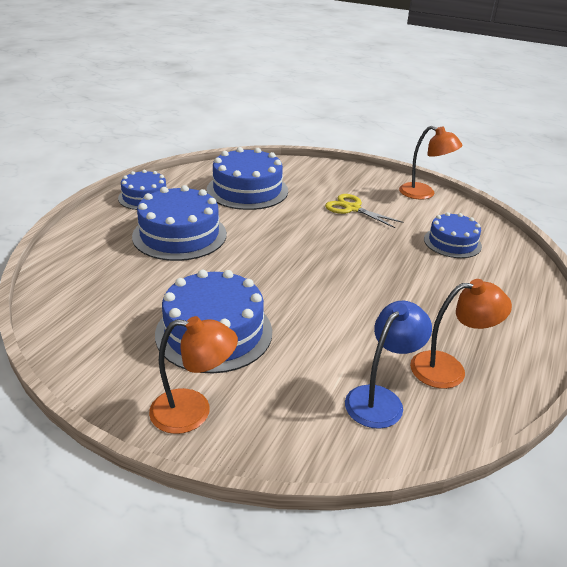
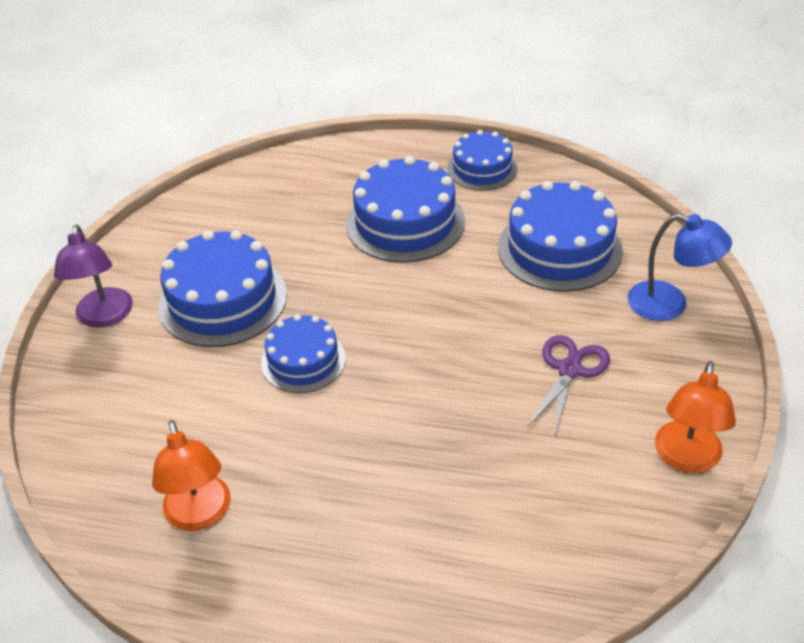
camera: 80 degrees right, 10 degrees up
orange lamp [149,316,238,434] -> purple lamp [54,224,133,328]
yellow scissors [325,194,404,228] -> purple scissors [528,335,610,436]
blue lamp [345,301,432,429] -> blue lamp moved to [628,214,732,321]
blue cake [424,212,482,258] -> blue cake moved to [261,314,346,393]

